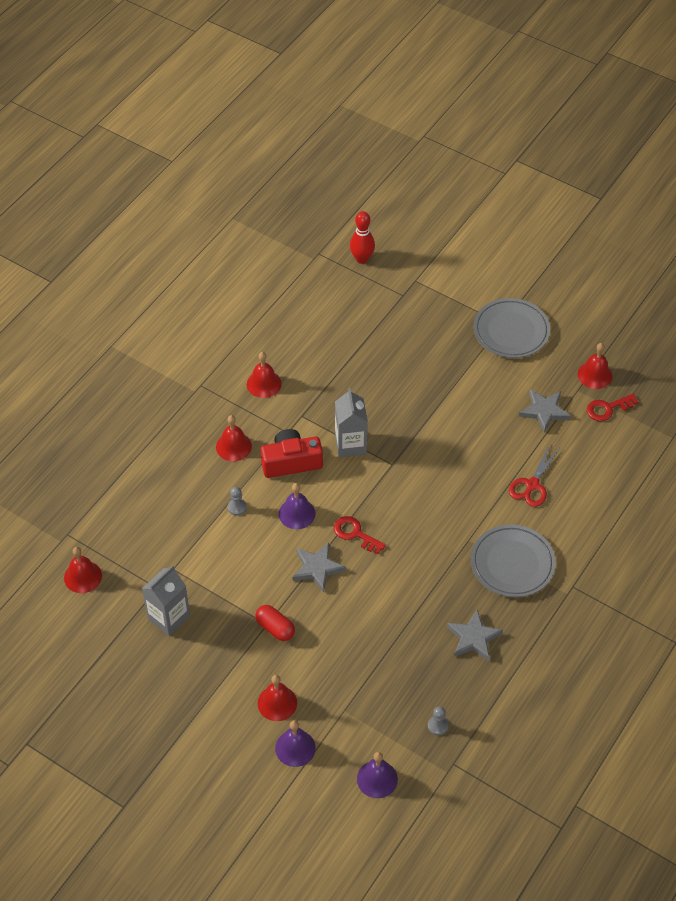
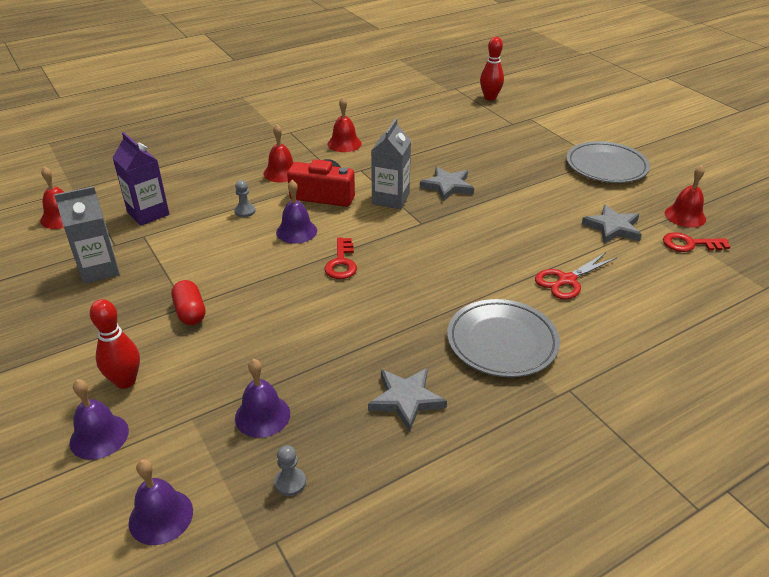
camera: 25 degrees right, 15 degrees down
red bell [258,675,297,721] -> red bowling pin [90,299,140,389]
grey star [293,543,346,592] -> grey star moved to [420,167,474,202]
red key [334,516,386,554] -> red key turned 150 degrees counterclockwise [325,237,357,279]
none -> purple carton [113,132,169,226]
none -> purple bell [235,359,290,438]

